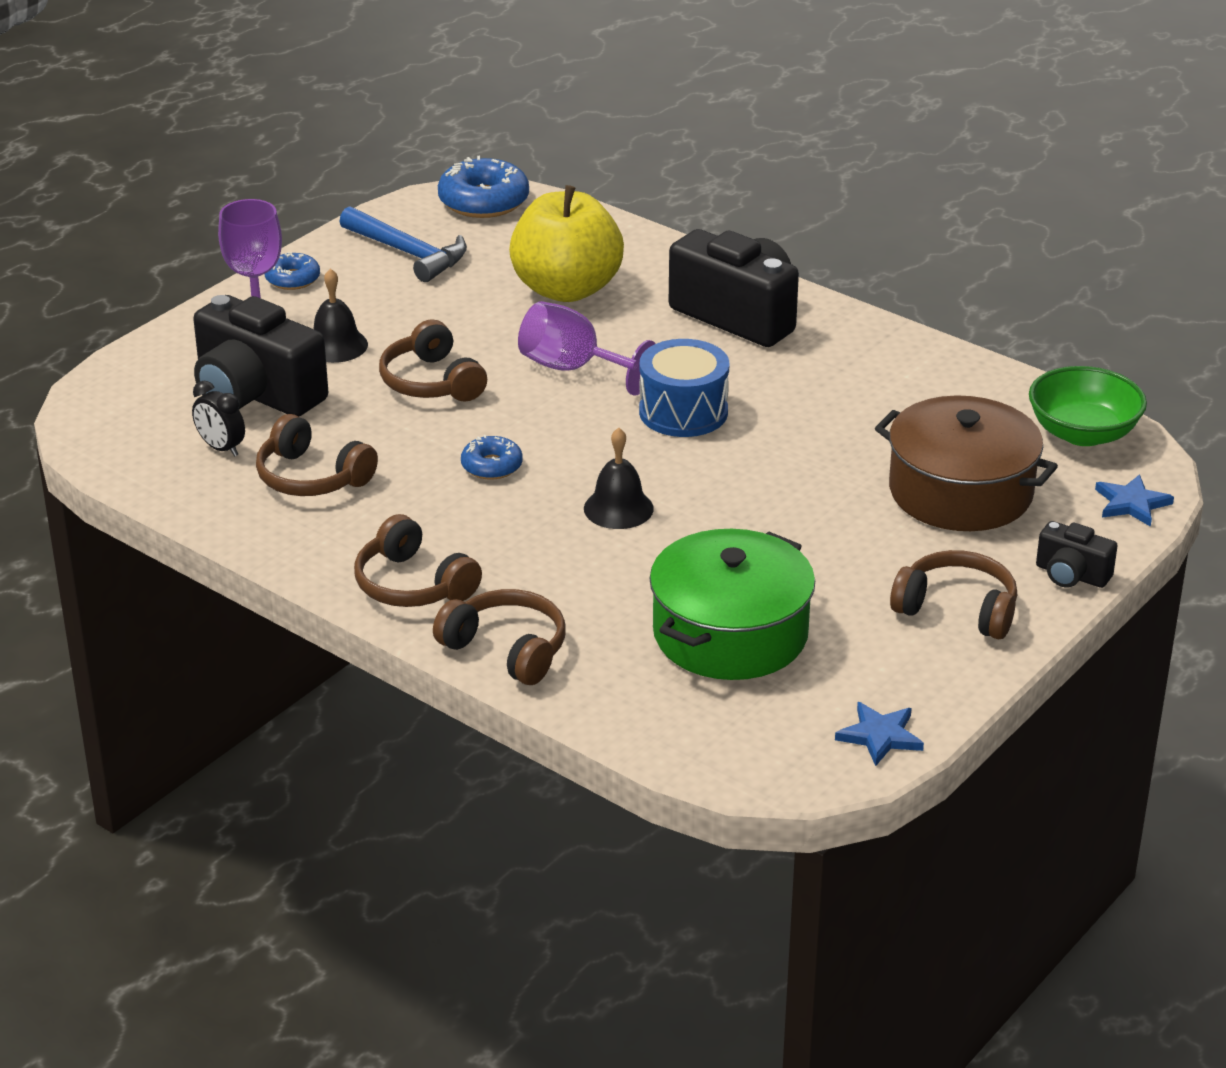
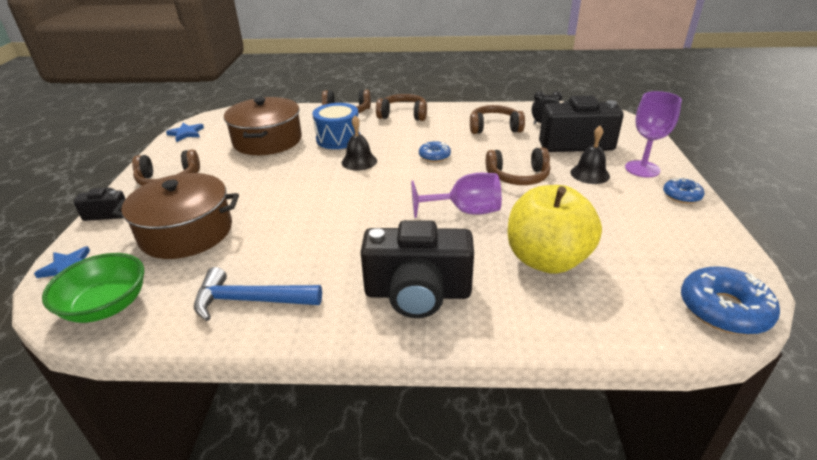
camera: 145 degrees right, 0 degrees up
blue hammer [339,206,467,282] -> blue hammer moved to [194,267,322,321]
brown headphones [379,319,487,402] -> brown headphones turned 150 degrees clockwise [486,147,550,185]
blue drum [639,339,729,437] -> blue drum moved to [312,103,360,149]
green pot [649,529,815,680] -> brown pot [224,97,302,155]

